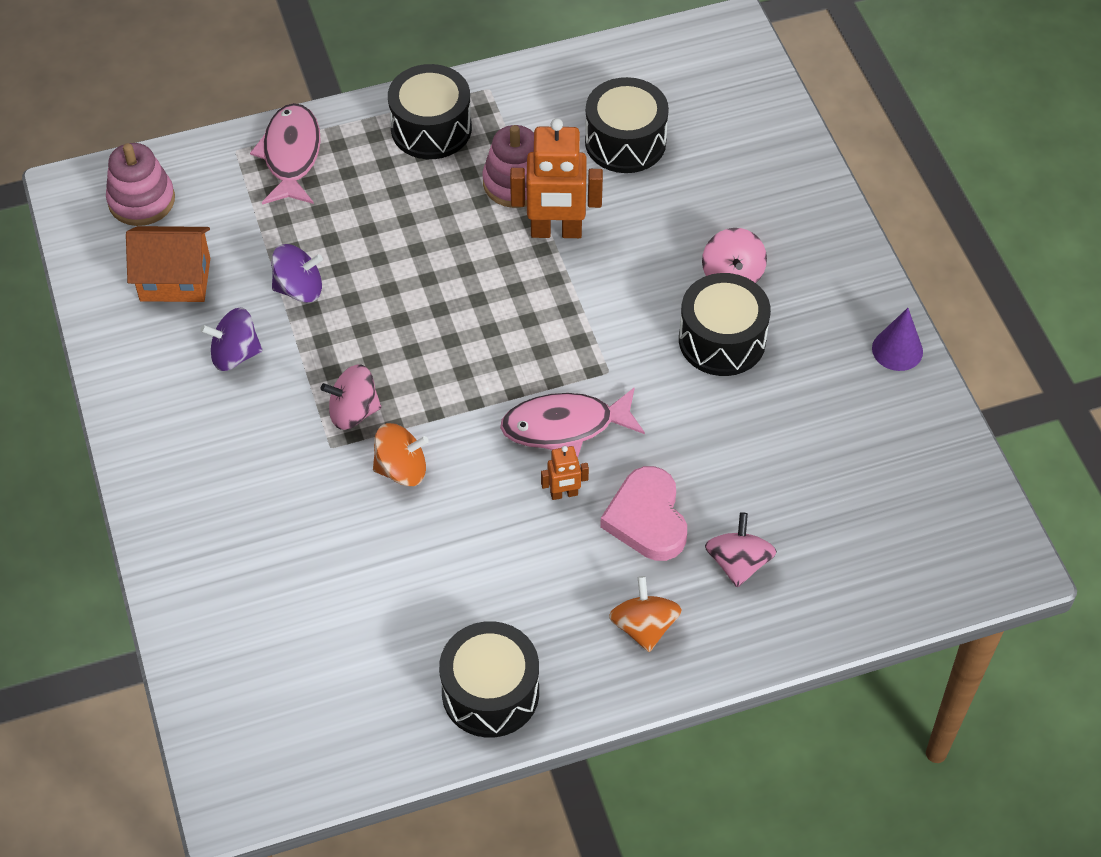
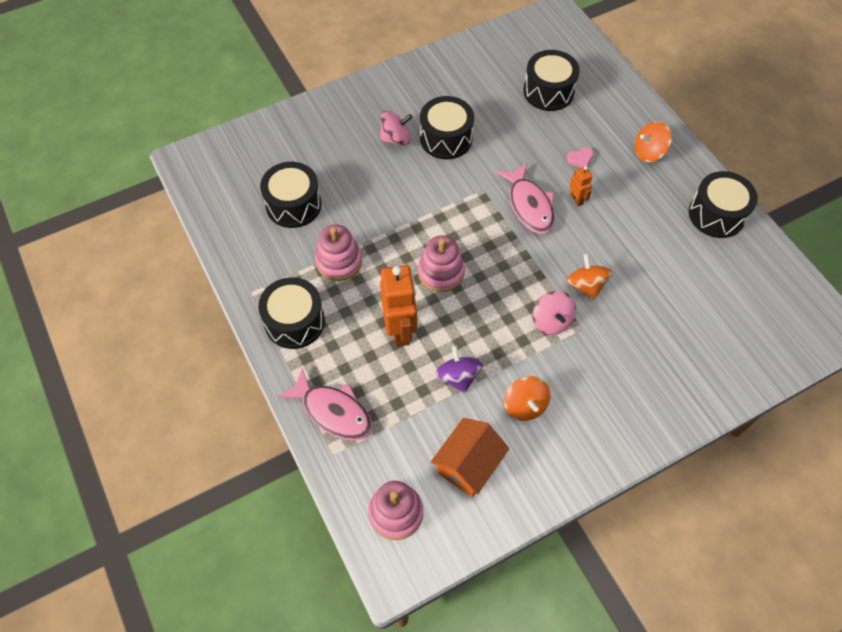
camera: 100 degrees left, 5 degrees up
orange house [126,226,210,302] -> orange house turned 45 degrees clockwise [431,418,509,497]
purple spinning top [200,308,262,371] -> orange spinning top [504,376,551,421]
pink fish [250,103,321,205] -> pink fish turned 135 degrees counterclockwise [278,369,373,441]
orange robot [510,118,603,238] -> orange robot moved to [380,265,417,347]
pink heart [600,466,687,561] -> pink heart [567,147,593,168], size x0.47
pink spinning top [705,512,777,588] -> none
purple cone [872,308,923,371] -> none
none -> pink stacking toy [418,235,465,292]
none -> black drum [524,50,580,111]

